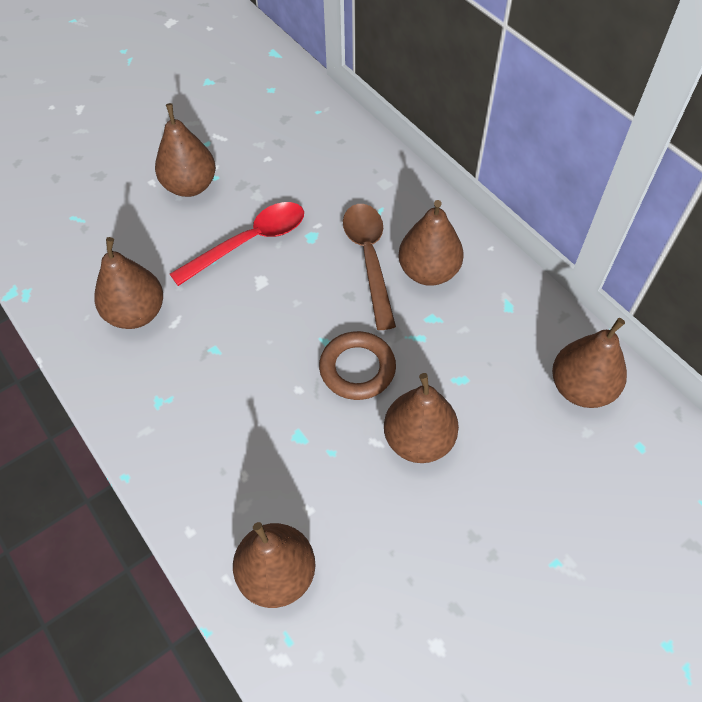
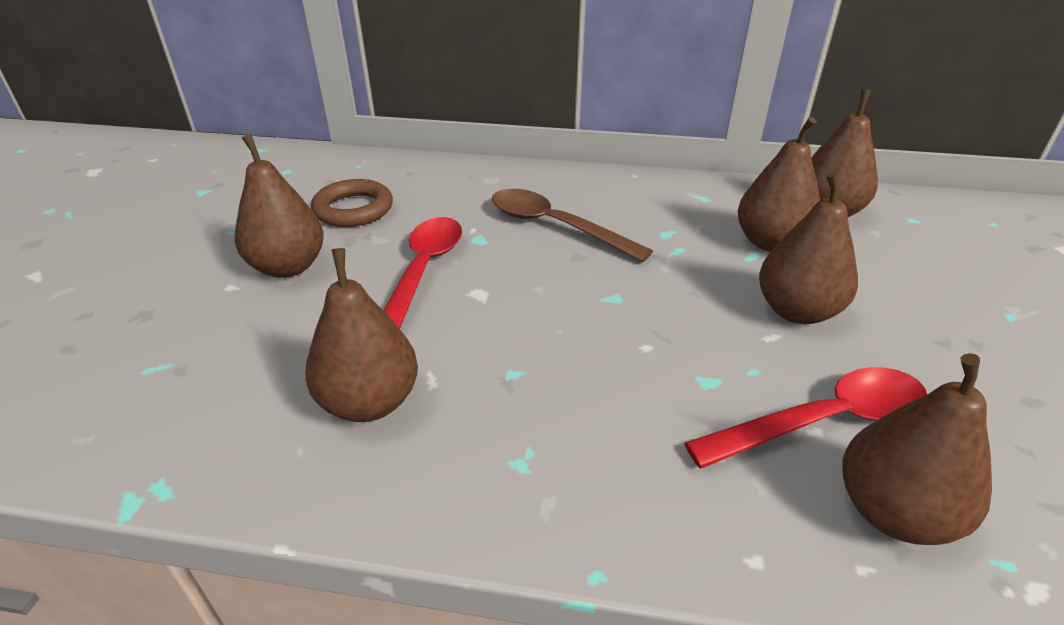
camera: 45 degrees left, 20 degrees down
brown ring [319,331,396,400] -> brown ring moved to [311,179,393,227]
brown pear [398,200,464,286] -> brown pear moved to [737,117,820,252]
none -> red spoon [684,367,927,468]

